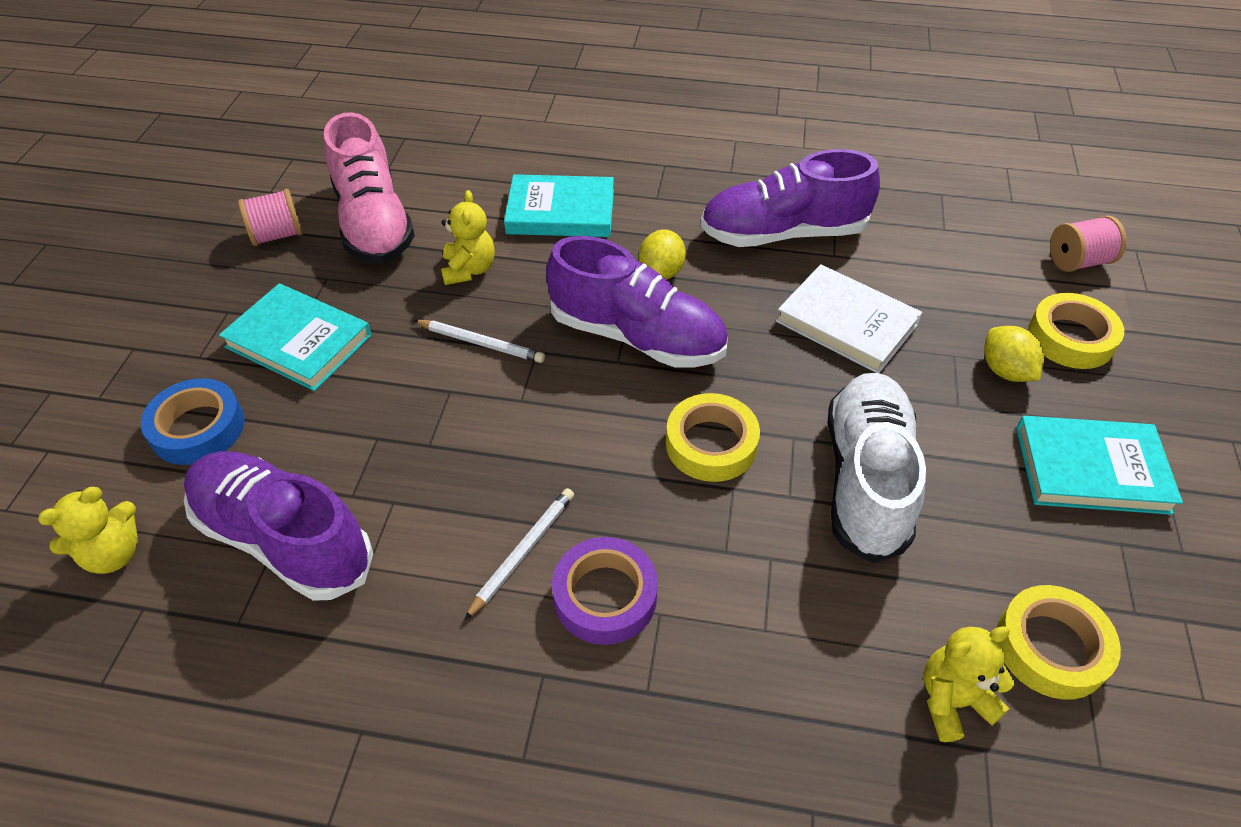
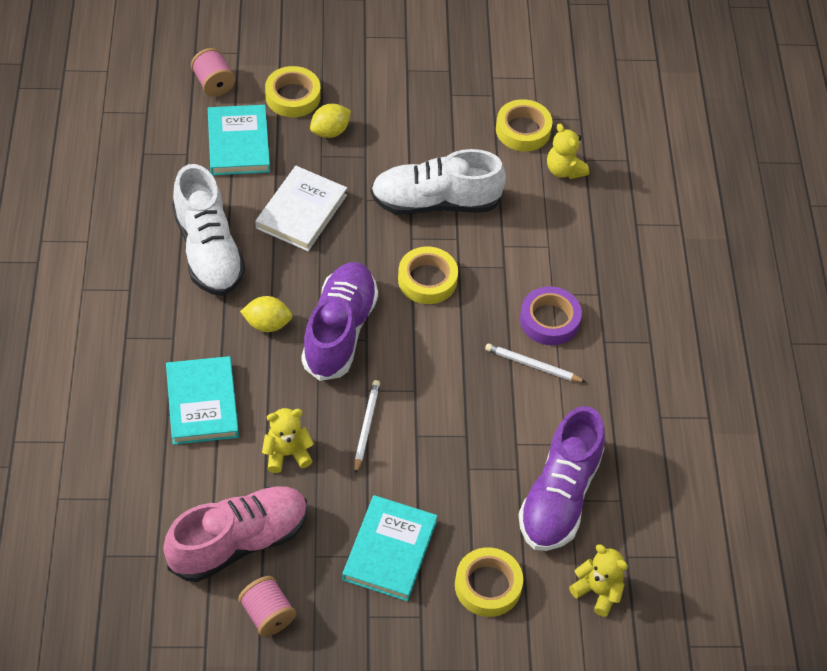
camera: 105 degrees left, 5 degrees up
blue tape [141,378,245,465] -> yellow tape [455,547,523,617]
purple shoe [700,149,880,247] -> white shoe [172,164,245,296]
turquoise book [1016,416,1183,515] -> turquoise book moved to [208,105,270,175]

